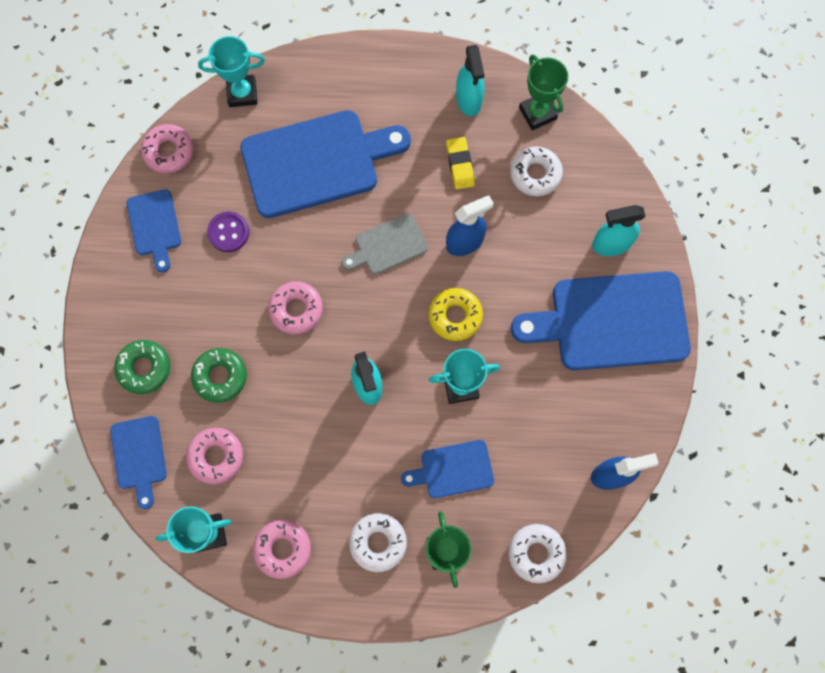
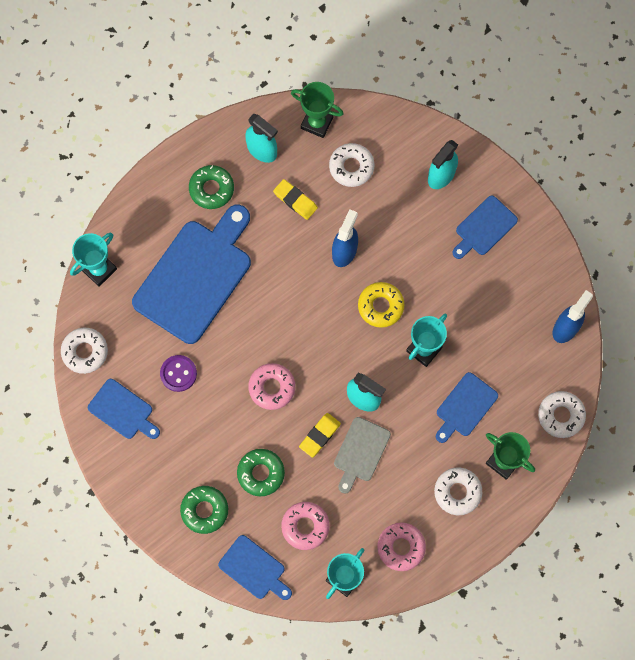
camera: 40 degrees left, 0 degrees up
pink donut [141,124,194,174] -> white donut [61,328,108,374]
grey cutting board [342,213,428,274] -> grey cutting board moved to [334,417,391,493]
blue cutting board [511,271,691,370] -> blue cutting board [453,196,518,259], size x0.50
none -> green donut [189,165,234,209]
none -> yellow eraser [299,413,341,457]

